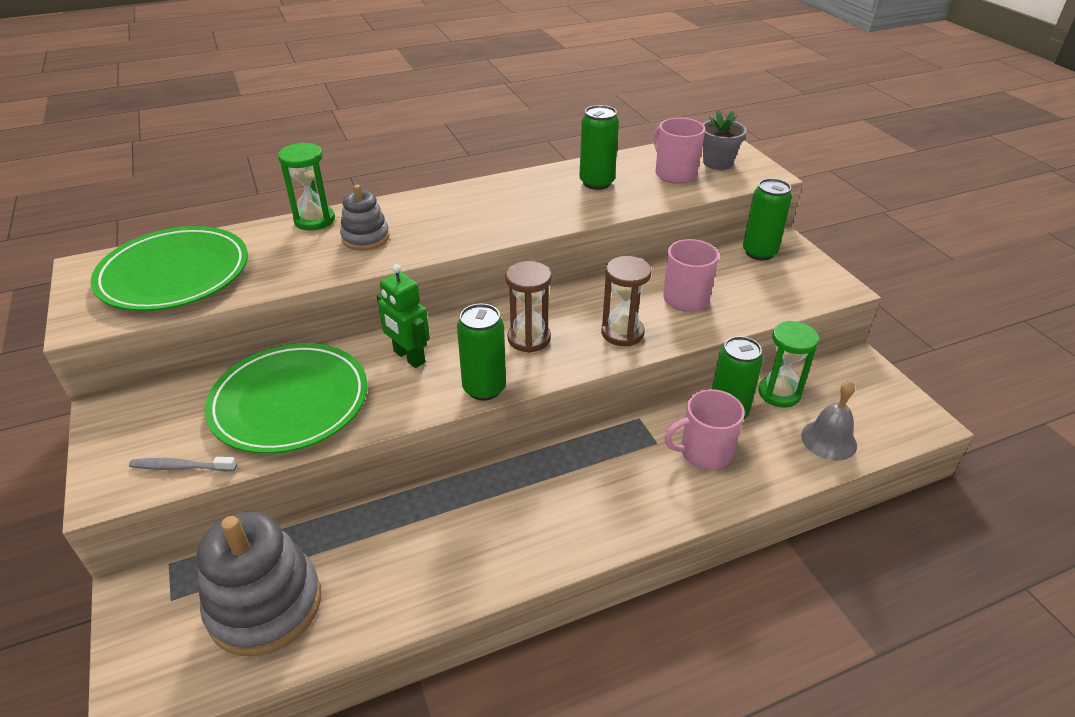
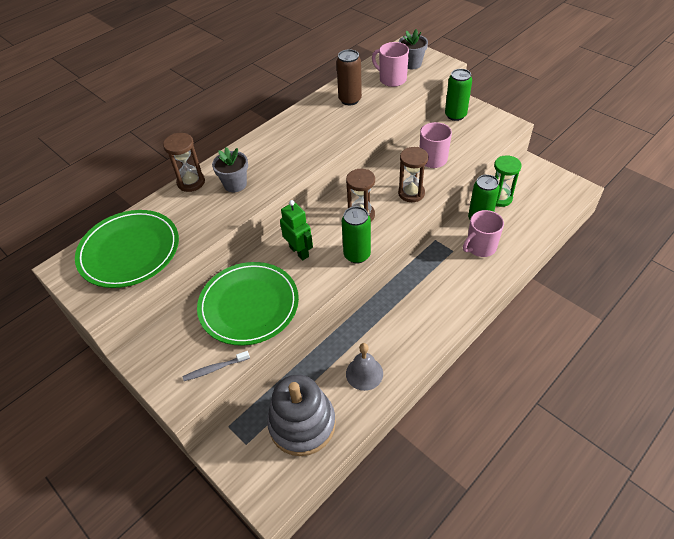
camera: 20 degrees left, 10 degrees up
green hourglass [278,142,335,231] -> brown hourglass [163,133,205,192]
grey stacking toy [340,185,390,250] -> grey flower pot [212,147,248,192]
green robot [377,264,430,368] -> green robot turned 150 degrees counterclockwise [280,200,313,261]
green can [579,105,619,190] -> brown can [336,49,362,105]
grey bell [801,381,857,461] -> grey bell moved to [346,343,383,391]

